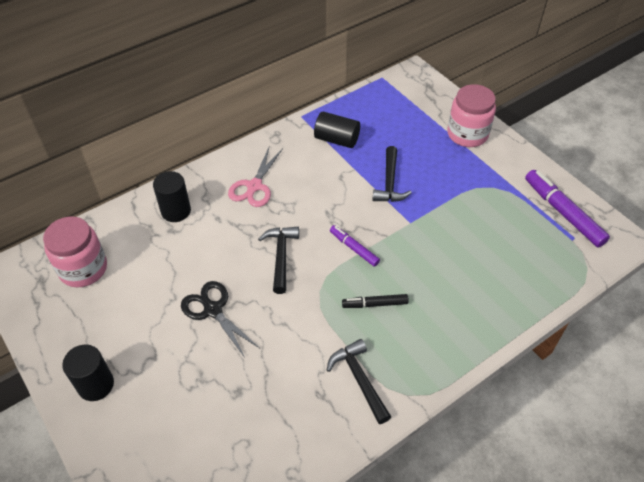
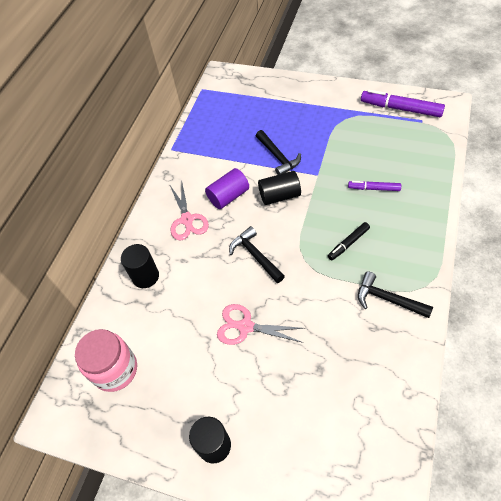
camera: 30 degrees left, 5 degrees up
black scissors [181,281,259,358] -> pink scissors [217,304,305,345]
black cylinder [314,112,360,148] -> black cylinder moved to [258,171,301,205]
purple marker [330,225,380,267] -> purple marker moved to [348,181,401,191]
pink jar [447,84,496,147] -> none
none -> purple cylinder [205,168,249,209]

